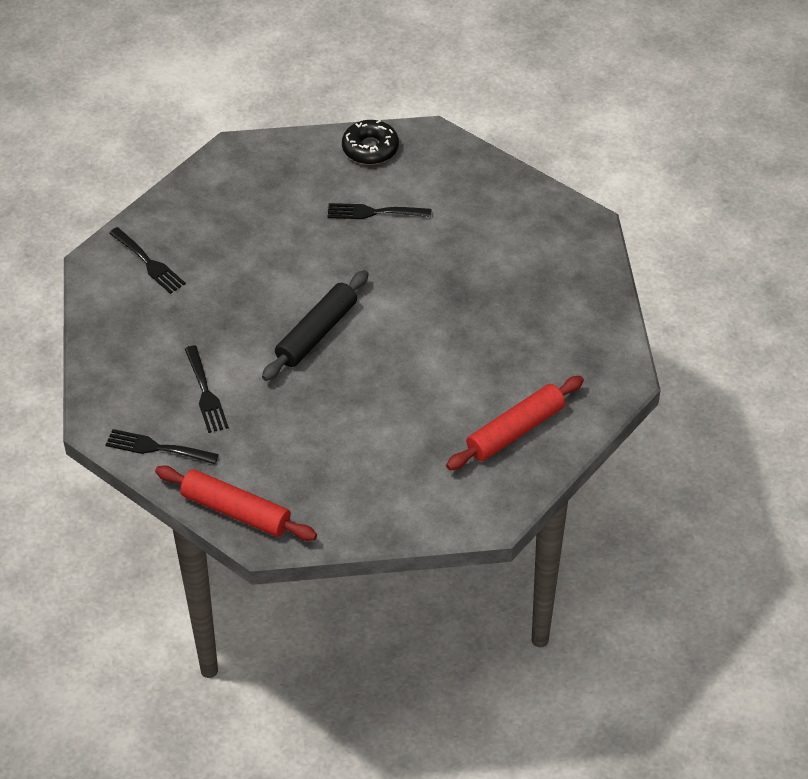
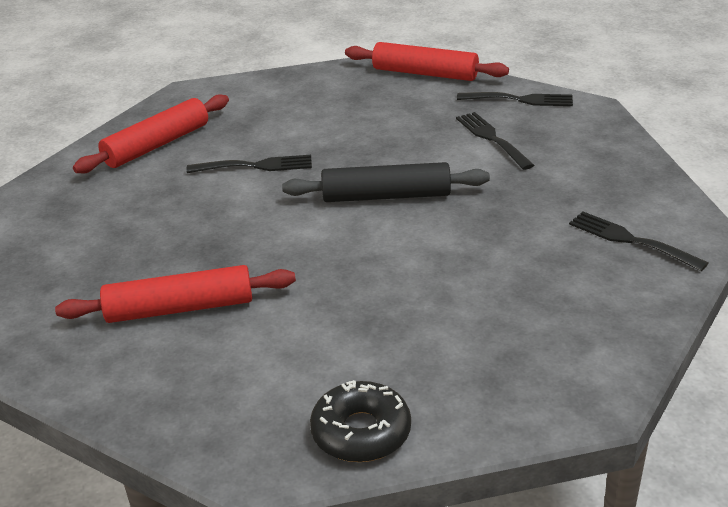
camera: 175 degrees right, 15 degrees down
black rolling pin [262,270,369,381] -> black rolling pin turned 60 degrees clockwise [282,162,490,202]
black fork [328,203,431,219] -> black fork moved to [187,155,312,173]
none -> red rolling pin [55,265,296,323]

